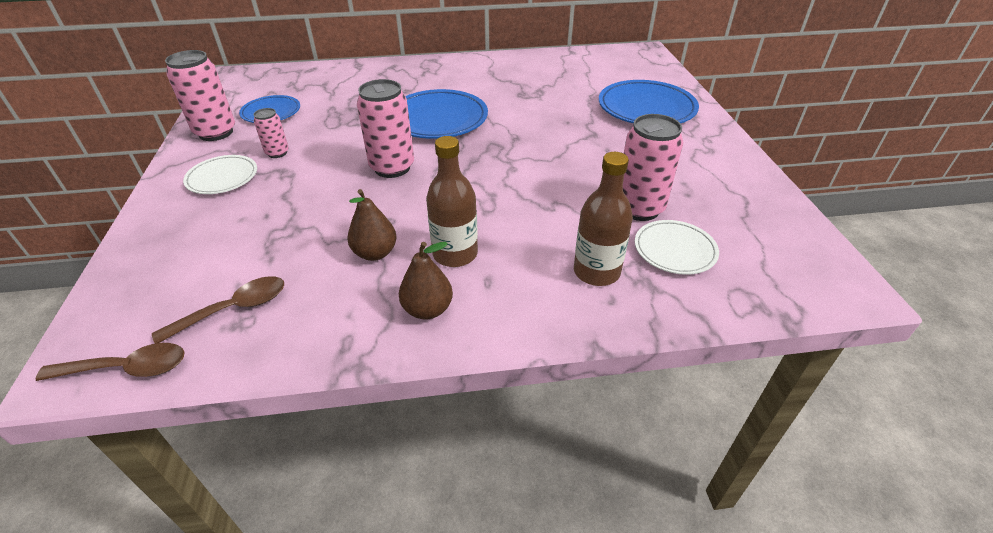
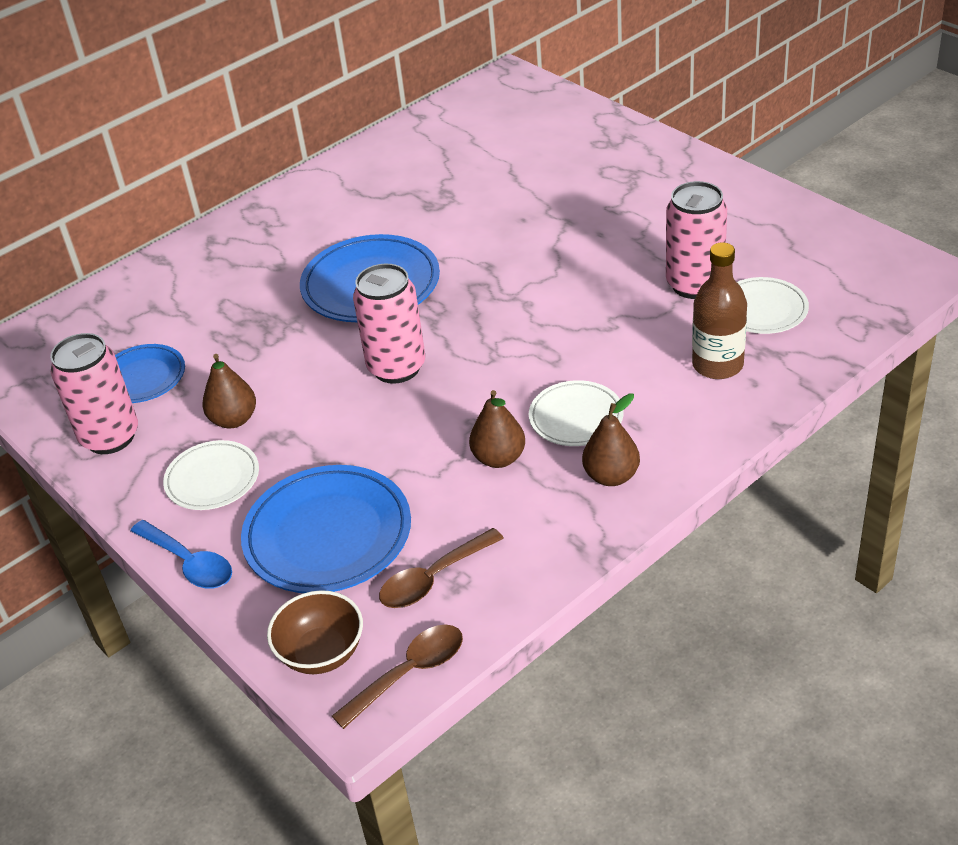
camera: 30 degrees left, 0 degrees up
brown spoon [152,276,284,344] -> brown spoon turned 150 degrees counterclockwise [379,528,504,608]
pink can [254,108,289,158] -> brown pear [202,354,256,429]
brown bottle [426,136,478,267] -> white plate [529,380,624,446]
blue plate [599,80,699,123] -> blue plate moved to [241,465,411,593]
none -> blue spoon [130,520,232,589]
none -> brown bowl [267,590,363,674]

